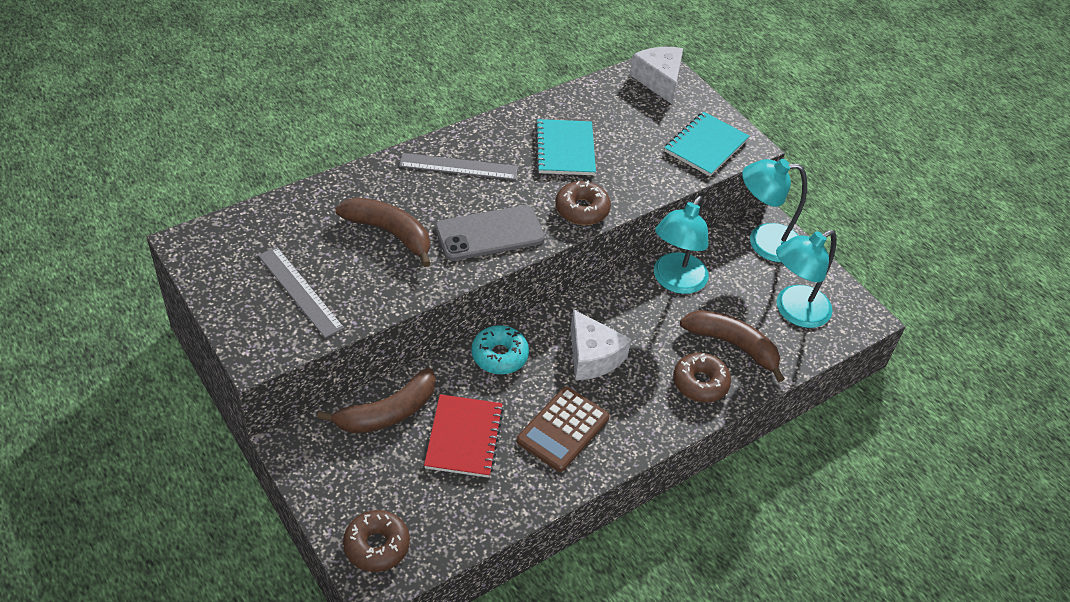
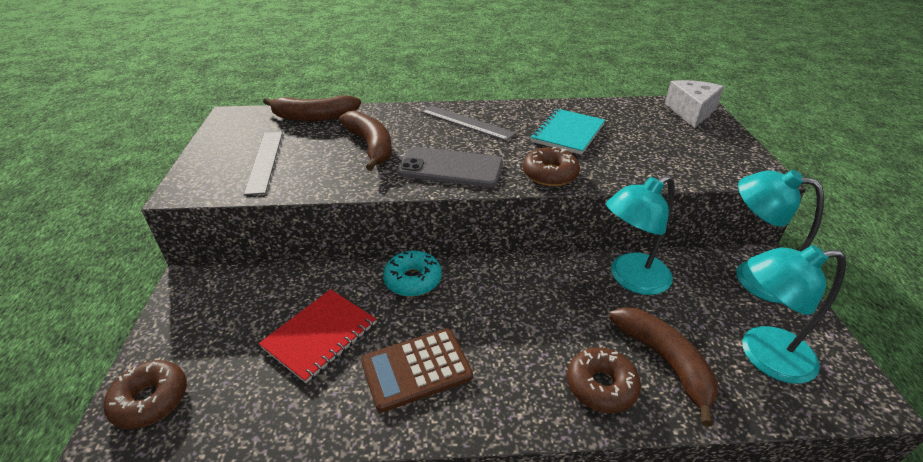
camera: 35 degrees right, 10 degrees down
brown banana [317,368,436,433] -> brown banana moved to [263,95,361,122]
white cheese [571,309,631,380] -> none
turquoise notebook [664,112,750,176] -> none

